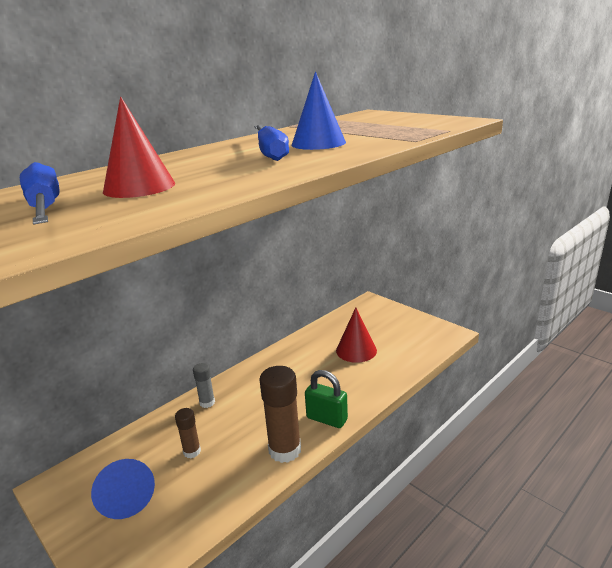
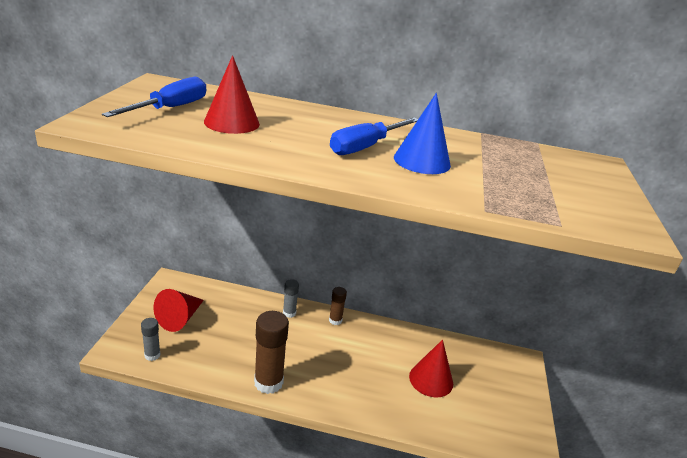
camera: 50 degrees right, 5 degrees up
blue cone [91,459,155,519] -> red cone [154,289,204,332]
brown glue stick [175,408,201,458] -> brown glue stick moved to [329,287,347,325]
green padlock [305,370,348,428] -> none
none -> grey glue stick [141,318,161,361]

